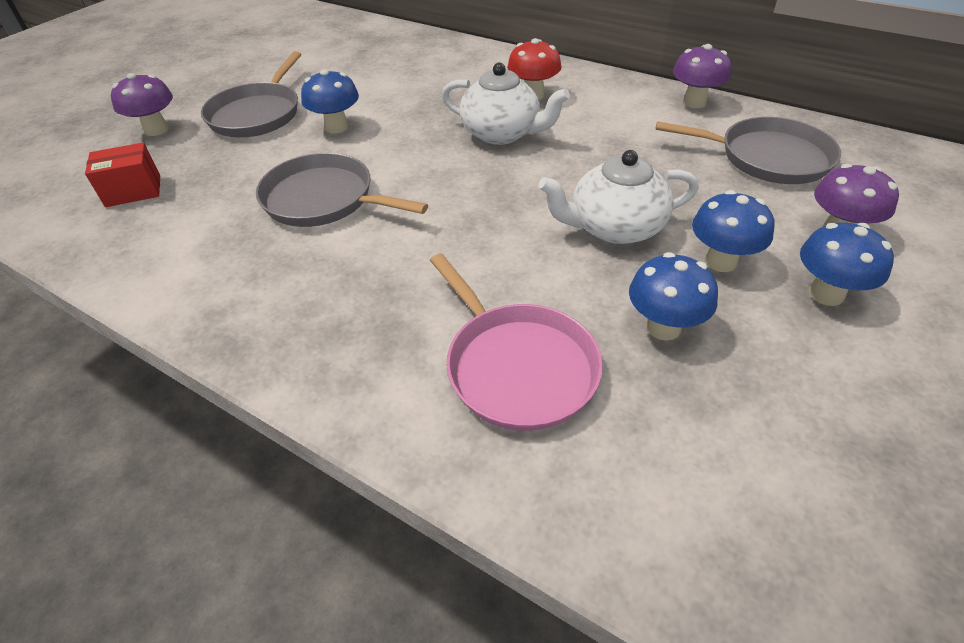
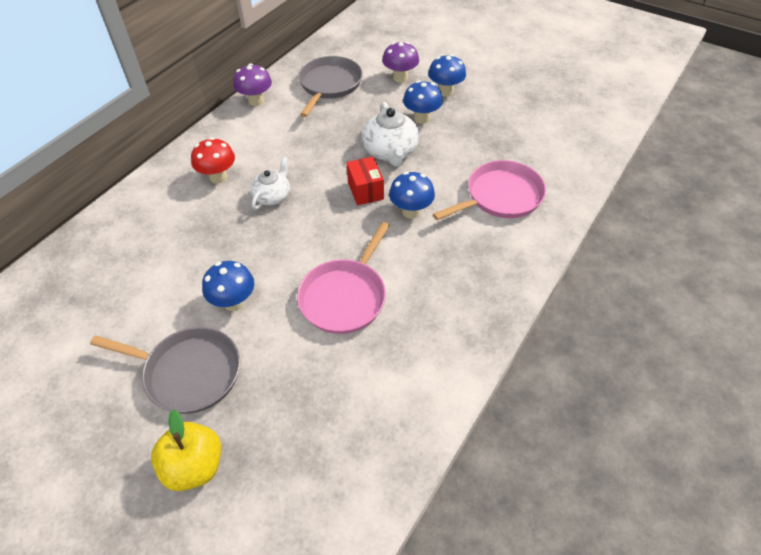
camera: 90 degrees left, 5 degrees up
red box [85,142,160,207] -> red box moved to [347,157,384,205]
purple mushroom [111,73,173,136] -> yellow apple [151,409,221,491]
grey pan [256,153,428,227] -> pink pan [297,222,390,334]
white teapot [442,62,570,145] -> white teapot [250,157,290,210], size x0.65
blue mushroom [629,252,718,340] -> blue mushroom moved to [389,172,435,219]

